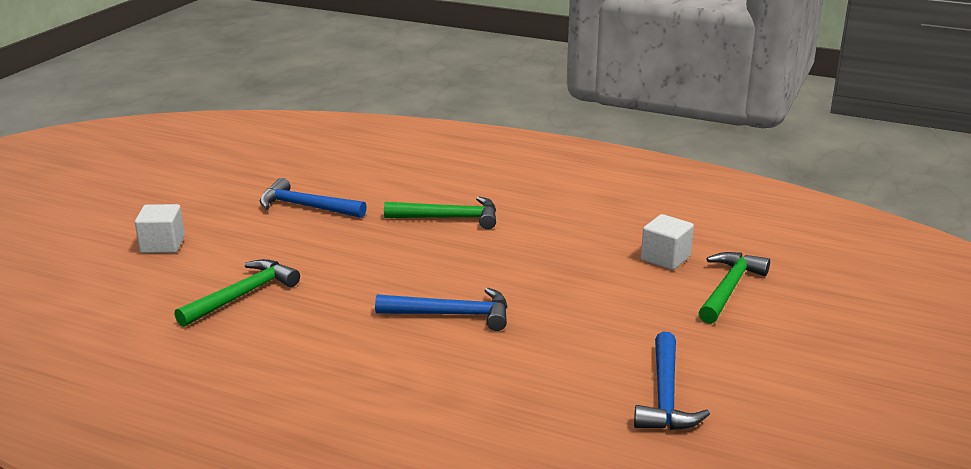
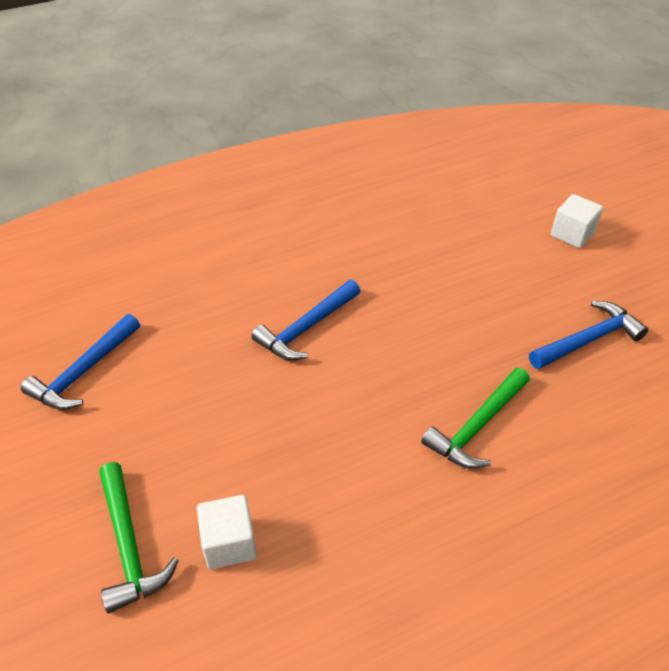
camera: 130 degrees right, 20 degrees up
green hammer [174,259,300,327] -> none
blue hammer [634,332,710,430] -> blue hammer turned 105 degrees counterclockwise [21,314,140,410]

